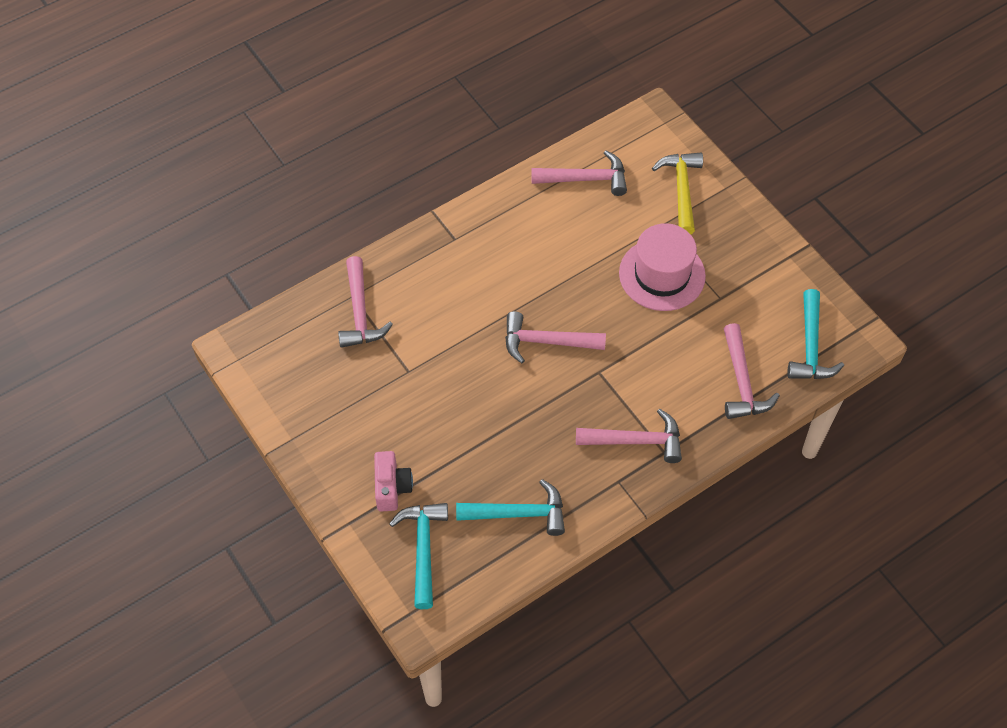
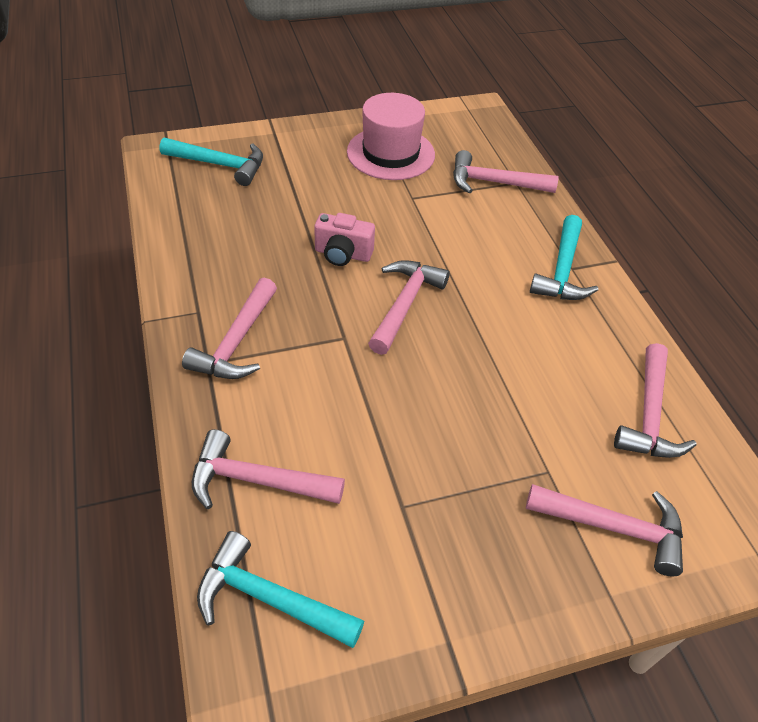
camera: 105 degrees right, 10 degrees down
pink camera [374,451,413,511] -> pink camera moved to [314,213,375,266]
turquoise hammer [456,479,565,536] -> turquoise hammer moved to [530,215,598,300]
pink hat [619,223,706,311] -> pink hat moved to [347,93,435,180]
yellow hammer [652,153,703,234] -> pink hammer [526,484,683,576]

